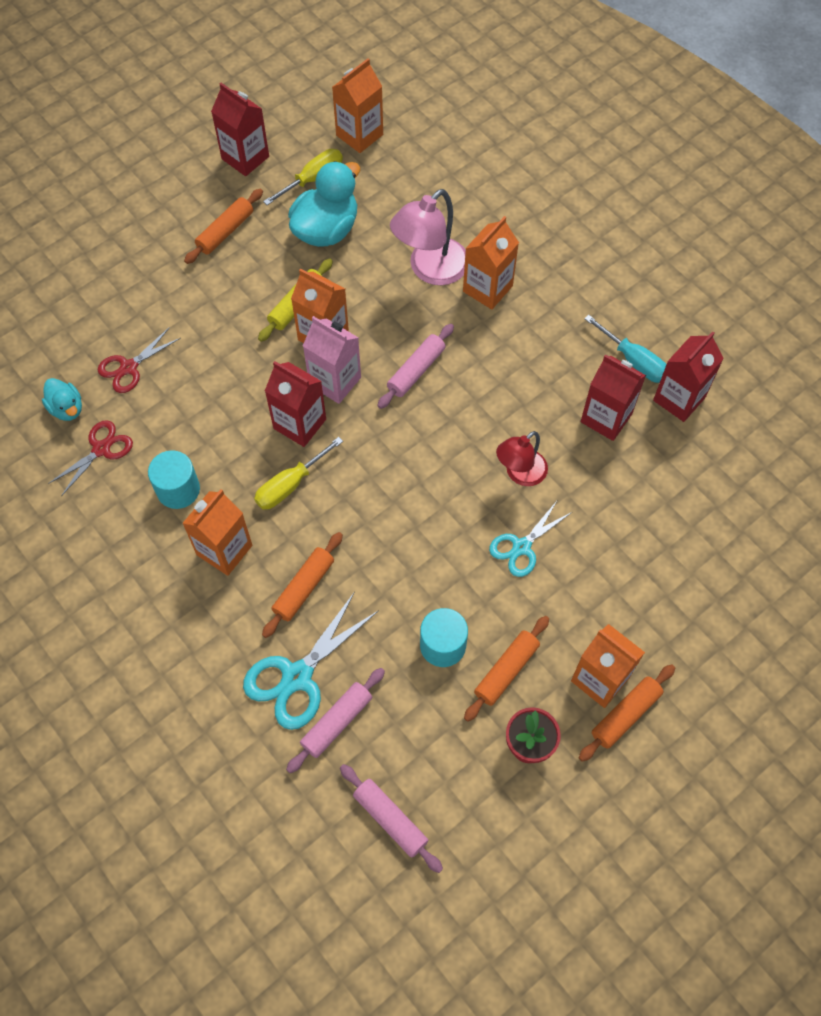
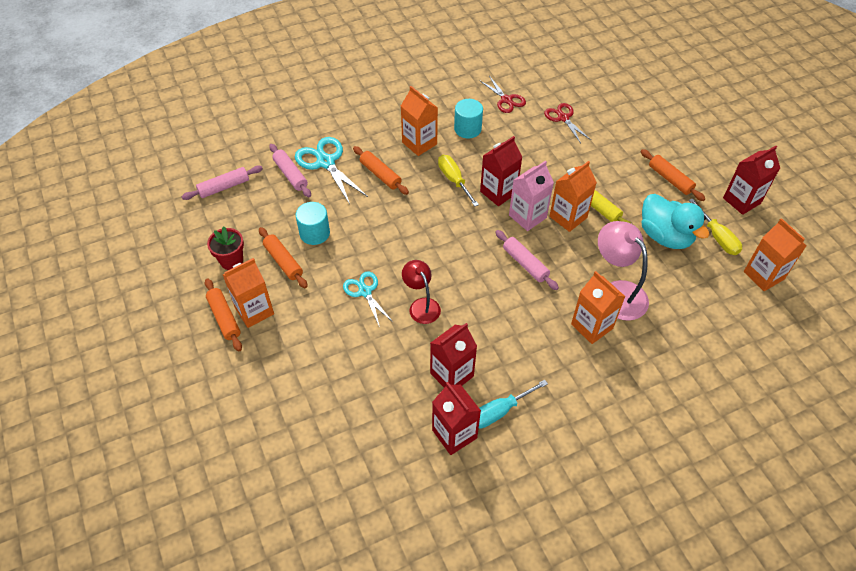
camera: 105 degrees right, 10 degrees down
turquoise duck [42,378,82,421] -> none

